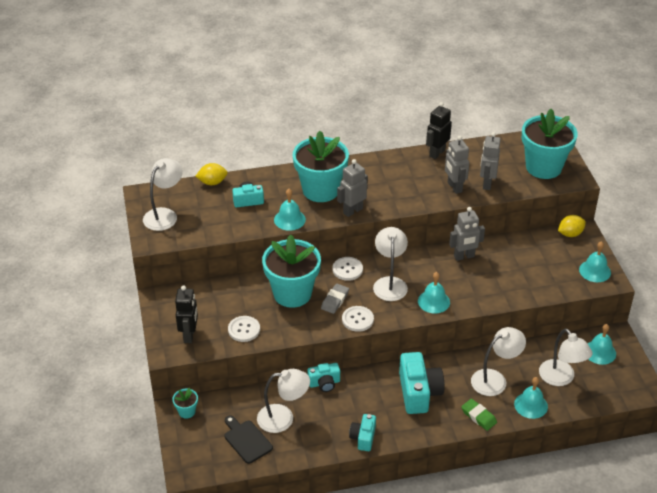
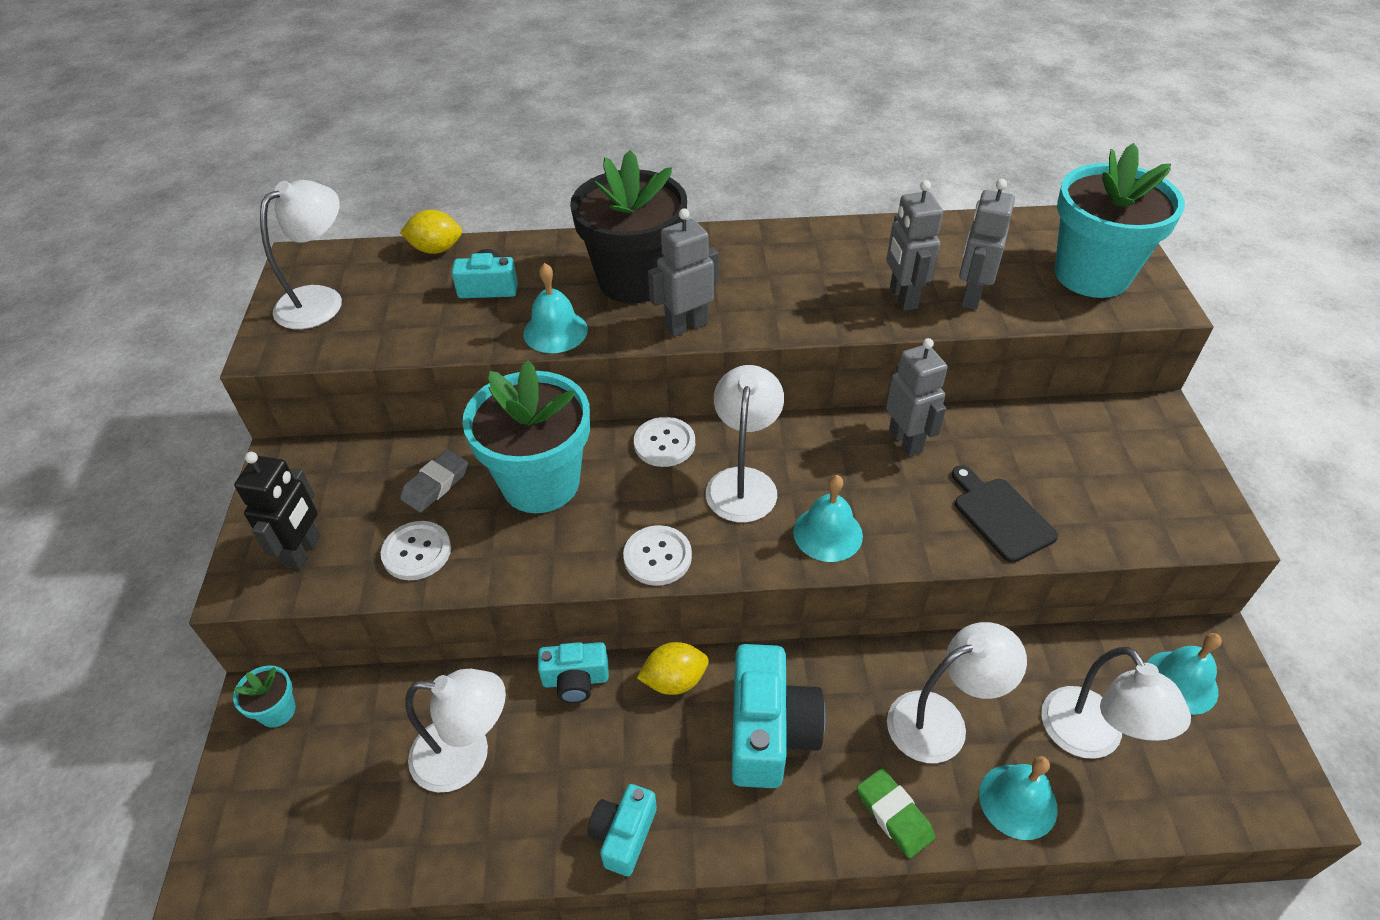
camera: 10 degrees right, 5 degrees up
black cutting board [225,416,273,464] -> black cutting board moved to [952,465,1058,563]
turquoise flower pot [293,131,349,202] -> black flower pot [570,150,687,303]
grey eraser [321,283,349,314] -> grey eraser moved to [400,449,468,512]
black robot [426,102,452,159] -> none
grey robot [449,207,485,261] -> grey robot turned 105 degrees counterclockwise [886,338,948,457]
yellow lemon [558,215,586,237] -> yellow lemon moved to [637,642,709,695]
turquoise bell [579,241,611,282] -> none

